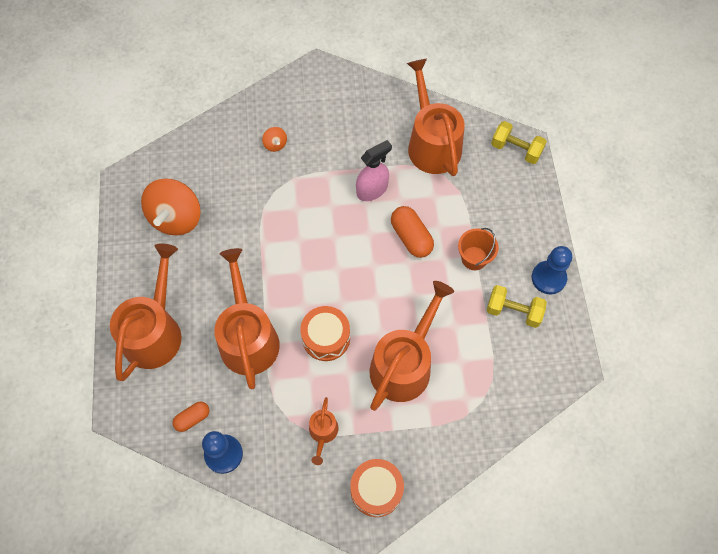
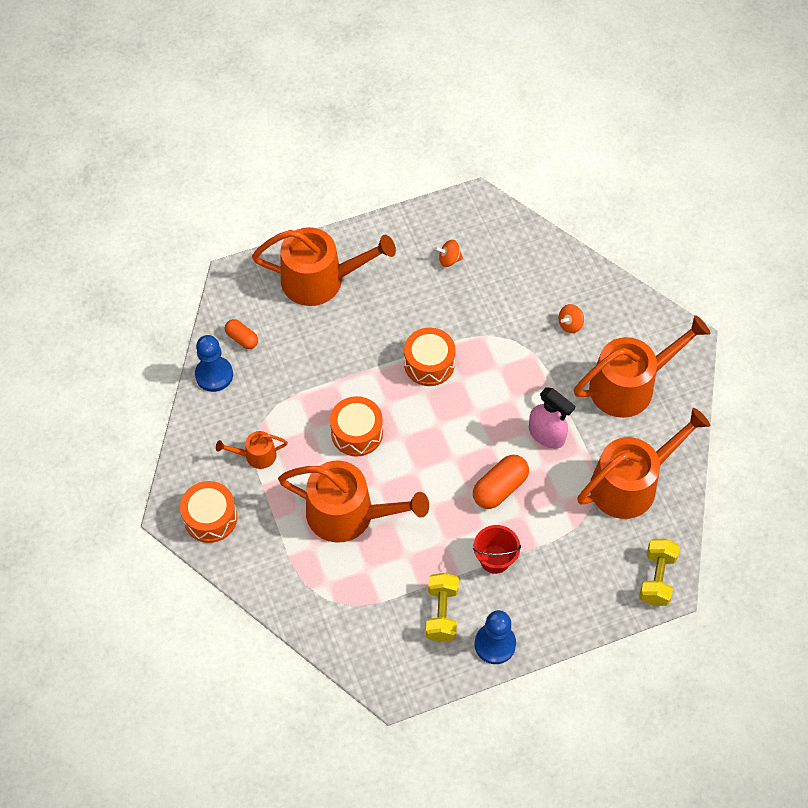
camera: 75 degrees right, 5 degrees down
orange spinning top [141,178,200,235] -> orange spinning top [435,240,463,267], size x0.44
orange watering can [214,248,280,389] -> orange watering can moved to [574,315,710,418]
orange bucket [458,228,499,270] -> red bucket [473,525,521,574]
none -> orange drum [404,328,456,386]

